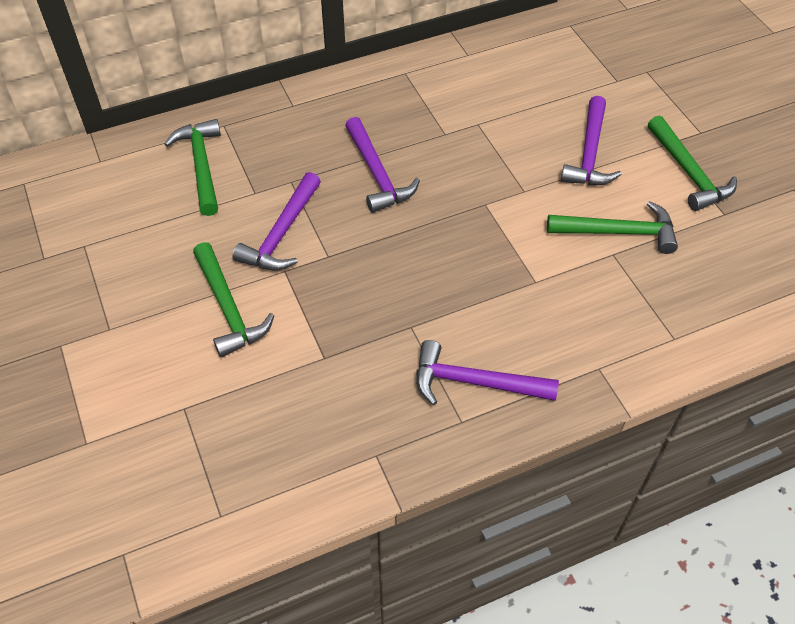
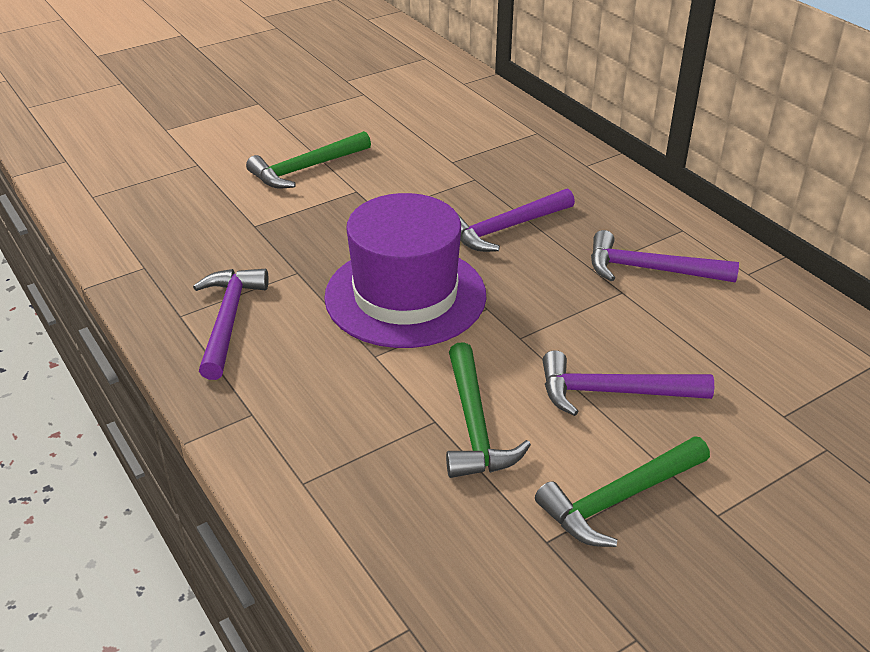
camera: 80 degrees right, 15 degrees down
green hammer [164,119,221,216] -> none
purple hammer [233,172,321,271] -> purple hammer moved to [591,230,739,283]
none -> purple hat [324,193,486,348]

